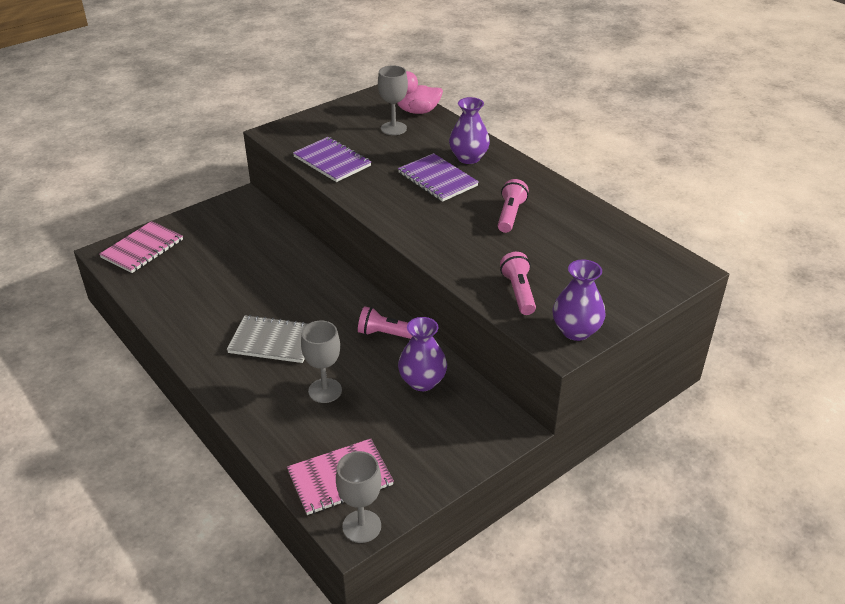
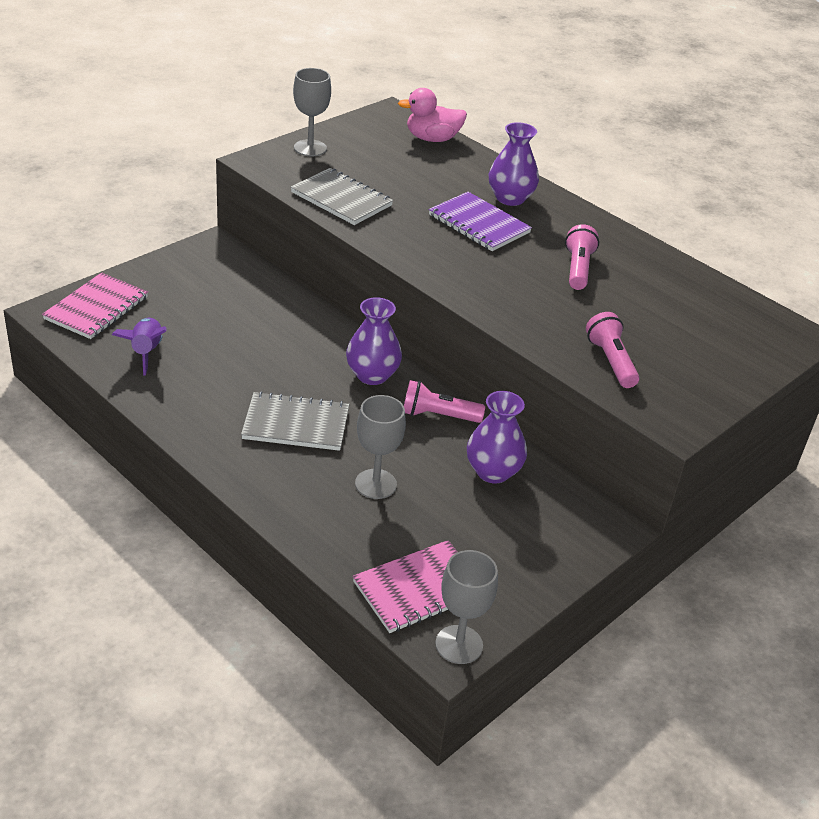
camera: 10 degrees left, 0 degrees up
purple notebook [293,137,371,182] -> grey notebook [291,168,393,225]
grey goblet [378,65,408,135] -> grey goblet moved to [293,68,331,156]
purple vase [553,260,606,341] -> purple vase moved to [346,297,402,385]
none -> purple rocket [112,318,167,376]

